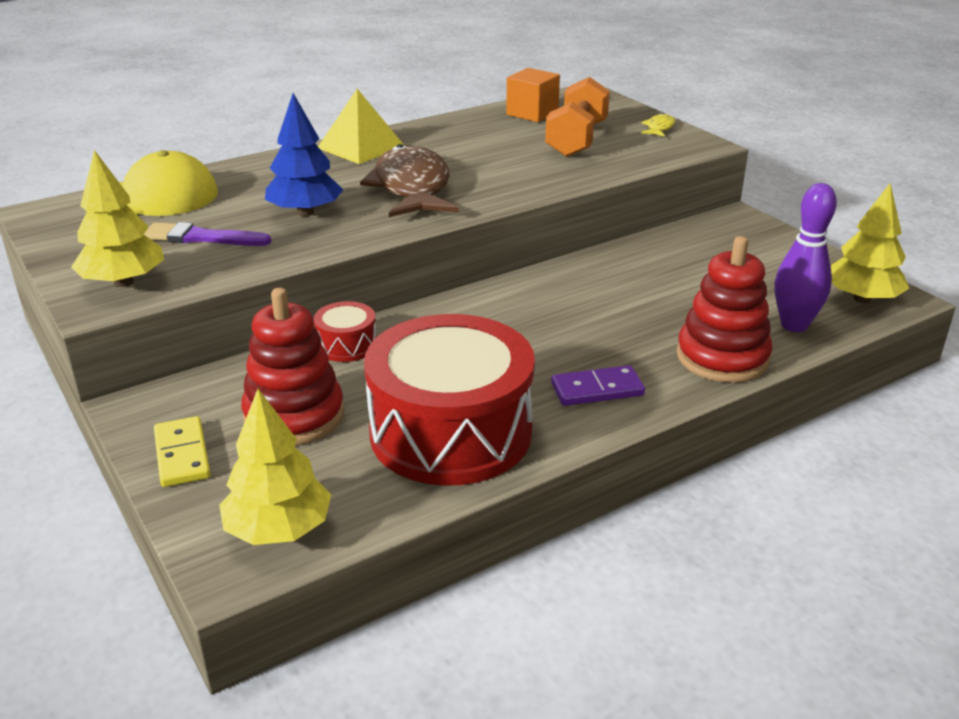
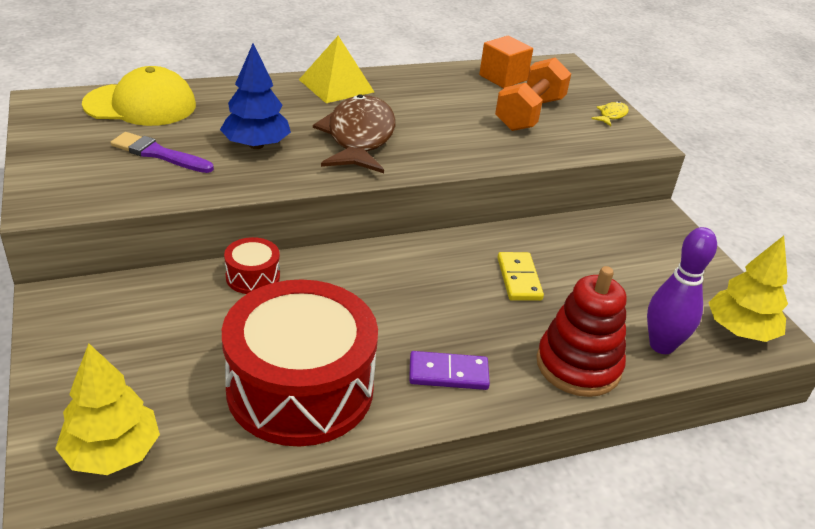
camera: 10 degrees right, 5 degrees up
yellow tree [71,150,164,287] -> none
yellow domino [154,416,211,487] -> yellow domino moved to [497,252,544,301]
red stacking toy [241,288,344,446] -> none

